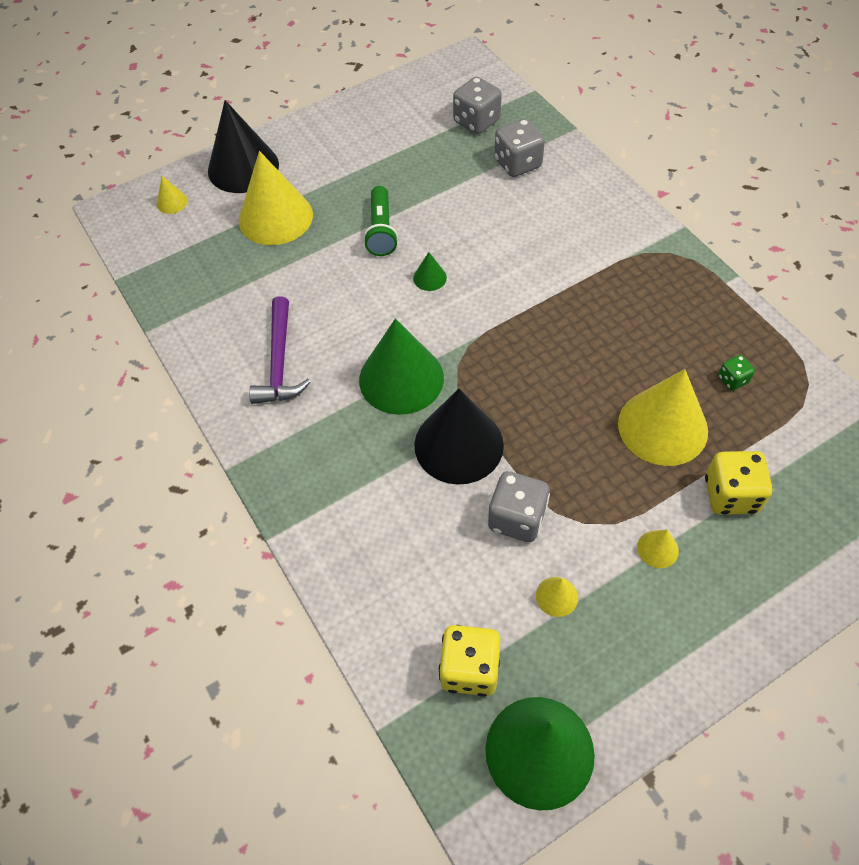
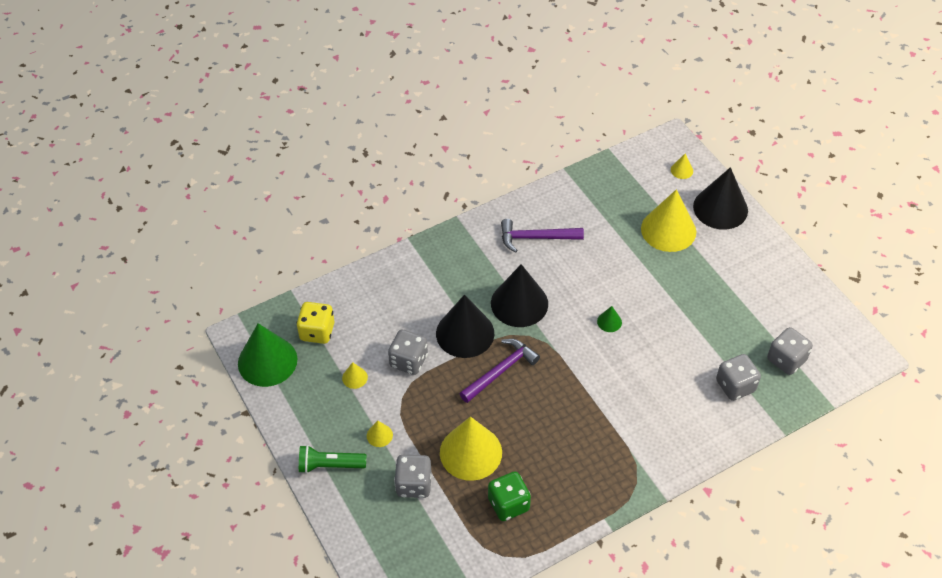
camera: 90 degrees right, 5 degrees down
green cone [359,318,444,415] -> black cone [491,264,548,327]
green flashlight [363,186,398,256] -> green flashlight moved to [299,445,366,473]
yellow dice [705,451,773,515] -> grey dice [394,455,432,498]
green dice [718,355,755,391] -> green dice [488,471,531,521], size x1.88
none -> purple hammer [460,339,540,403]

